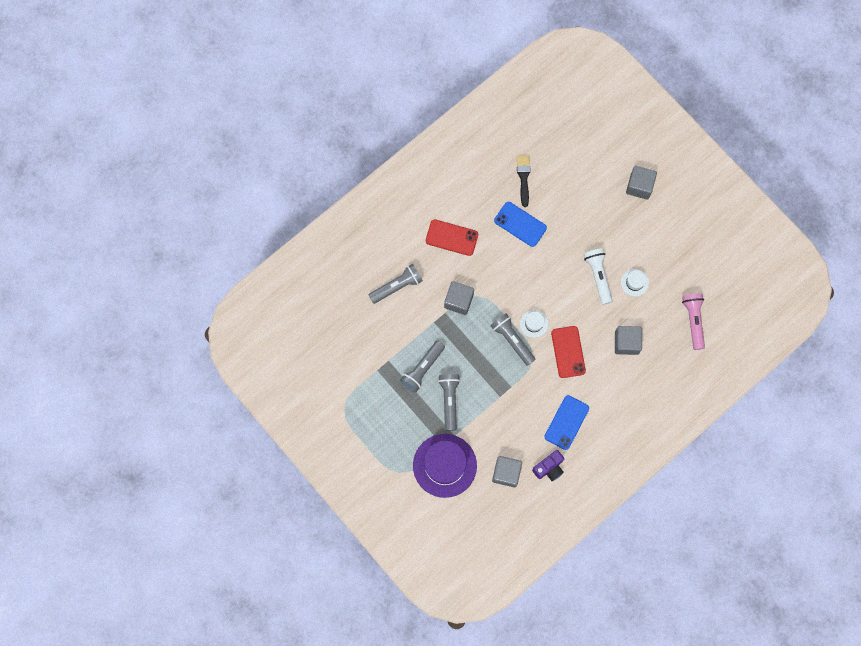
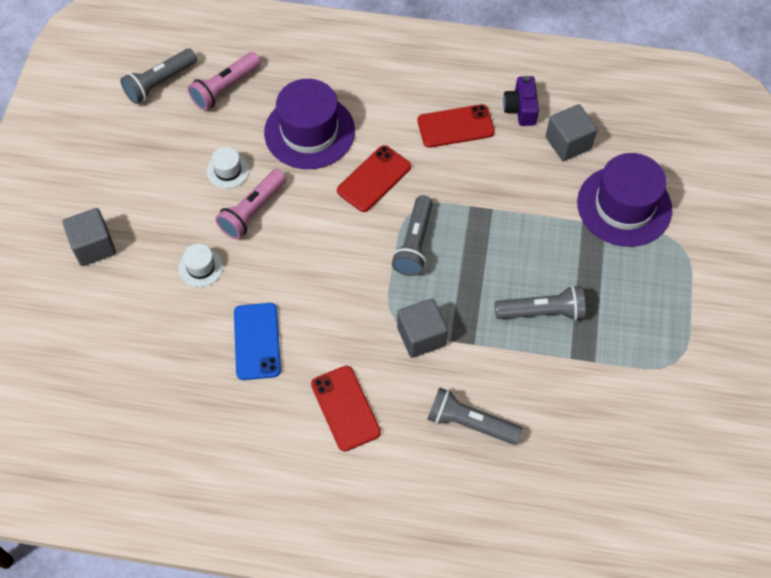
camera: 130 degrees left, 15 degrees down
grey flashlight [438,374,460,431] -> grey flashlight moved to [120,48,197,104]
black brush [517,155,531,207] -> none
white hat [520,310,548,338] -> white hat moved to [179,244,223,287]
purple camera [532,450,564,481] -> purple camera turned 105 degrees counterclockwise [503,76,539,126]
blue phone [544,395,589,450] -> red phone [418,104,495,148]
white flashlight [584,248,613,305] -> pink flashlight [216,169,286,239]
grey cube [615,326,642,355] -> purple hat [264,79,355,169]

